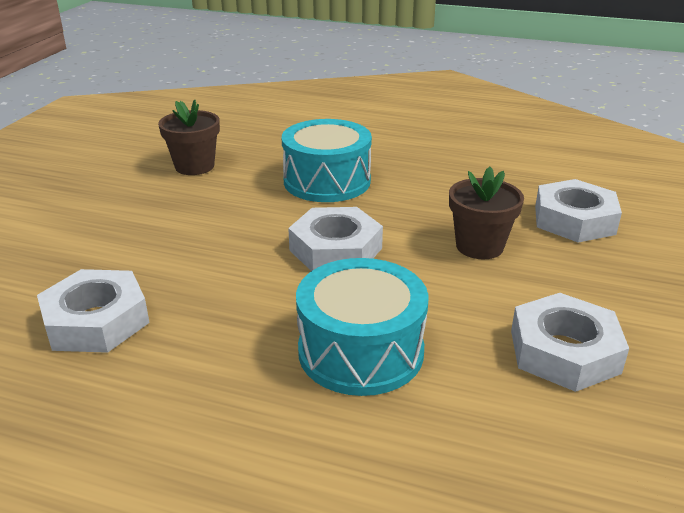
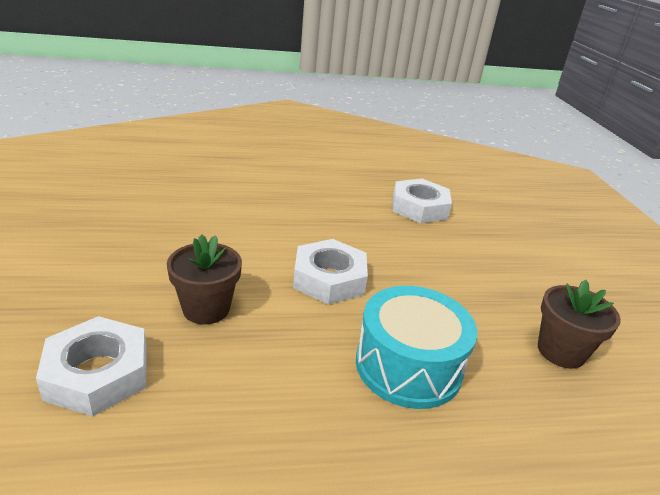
camera: 150 degrees right, 0 degrees up
turquoise drum [296,258,428,396] -> none
white nut [511,293,629,392] -> none

